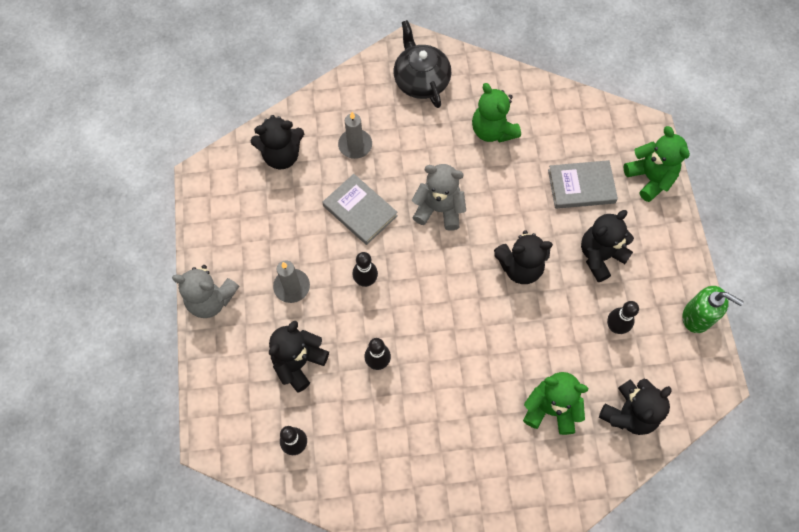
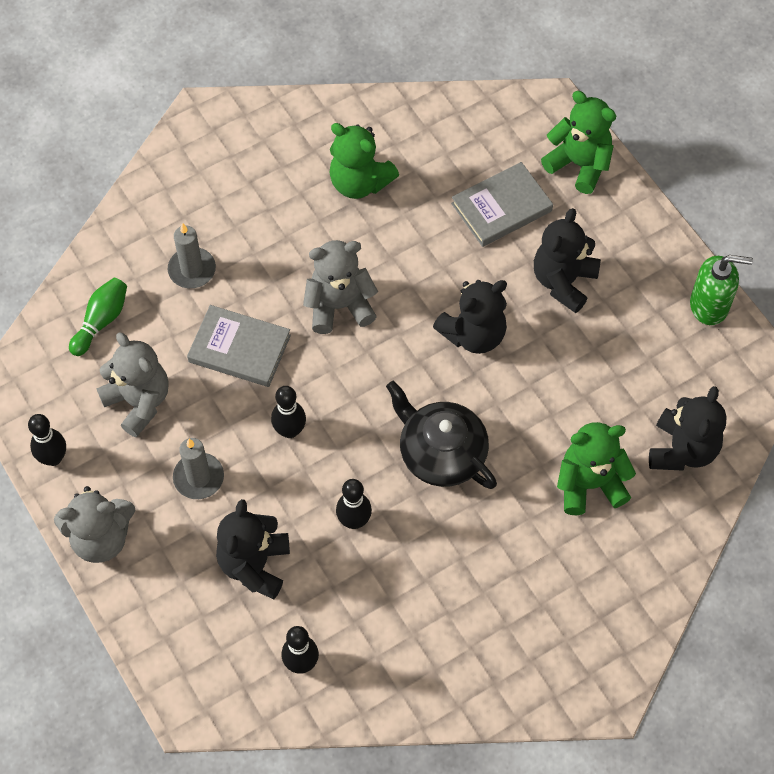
camera: 25 degrees left, 5 degrees down
black teddy bear [251,115,304,169] -> green bowling pin [69,278,127,356]
black teapot [393,20,451,108] -> black teapot moved to [386,381,497,489]
black bowling pin [607,301,639,334] -> black bowling pin moved to [28,414,66,466]
none -> grey teddy bear [96,332,169,438]

